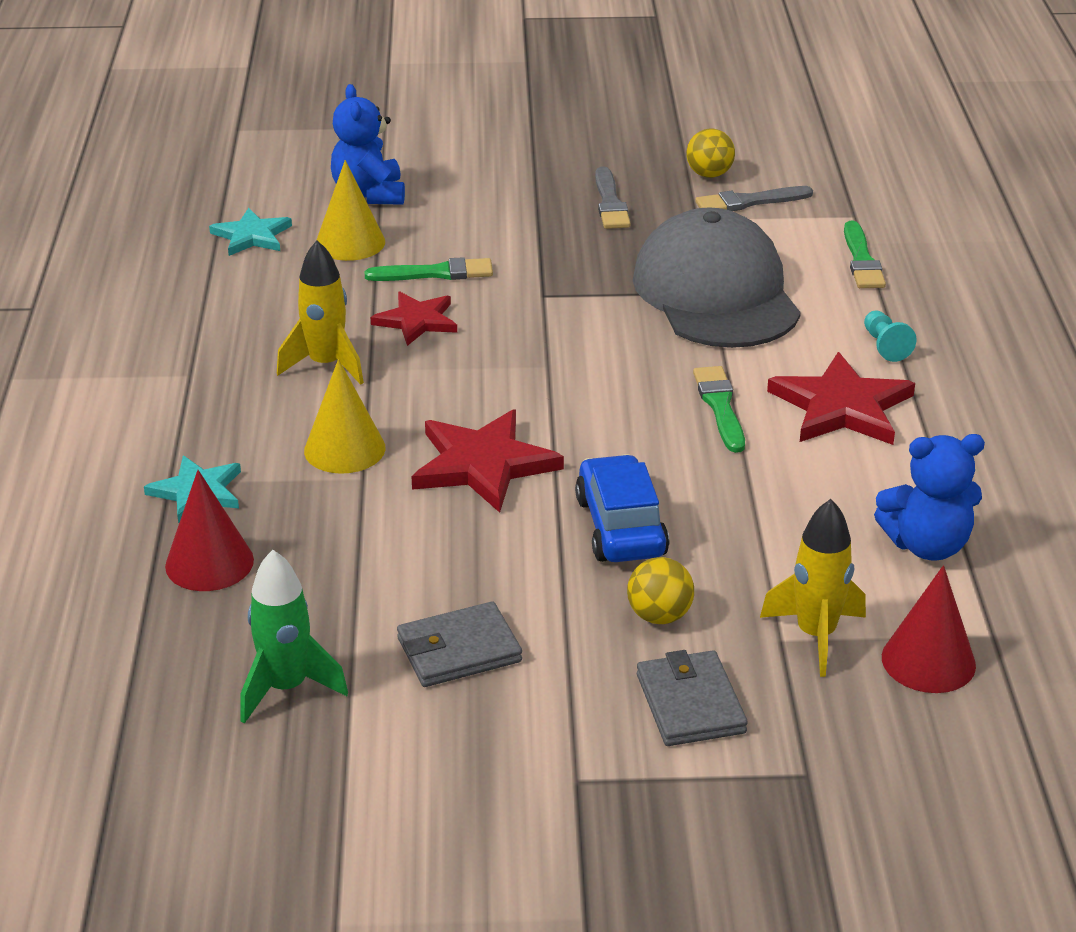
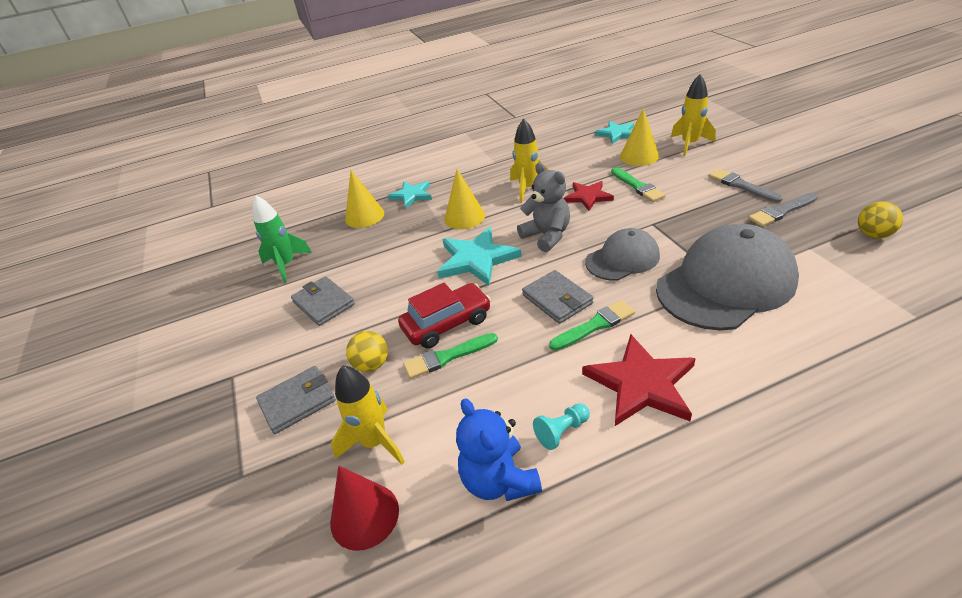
camera: 75 degrees right, 5 degrees up
red cone [165,470,254,591] -> yellow cone [345,170,384,228]
blue teddy bear [331,84,405,205] -> yellow rocket [671,75,716,156]
red star [411,409,564,513] -> turquoise star [437,227,522,286]
blue car [575,454,669,562] -> red car [398,283,491,349]
grey brush [695,186,813,211] -> grey brush moved to [709,169,783,203]
green brush [844,221,886,288] -> green brush moved to [403,333,498,379]
turquoise pawn [864,310,917,362] -> turquoise pawn moved to [533,403,590,450]
none -> grey teddy bear [517,163,570,252]
none -> grey wallet [522,270,593,324]
none -> grey cap [585,228,660,281]

